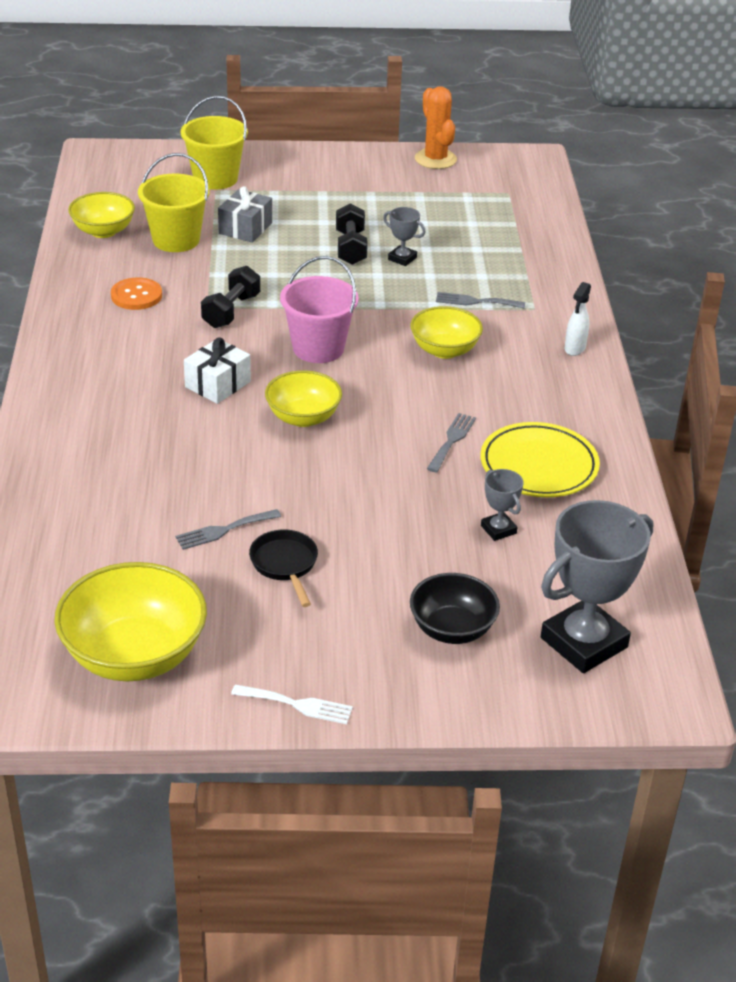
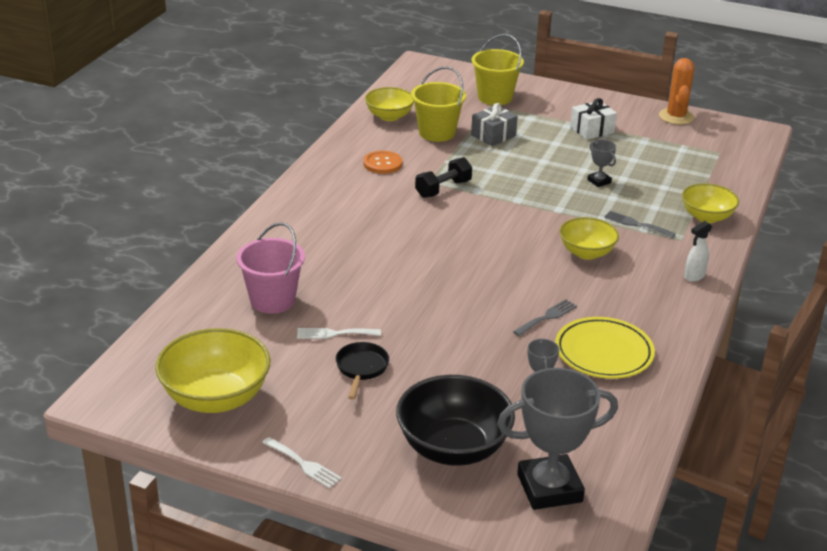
camera: 25 degrees right, 5 degrees down
grey fork [175,509,281,550] -> white fork [297,328,381,339]
white gift [184,338,251,404] -> white gift moved to [570,98,617,140]
yellow bowl [265,370,342,427] -> yellow bowl moved to [682,183,739,223]
pink bucket [280,256,359,363] -> pink bucket moved to [236,222,305,314]
black dumbbell [336,203,368,265] -> none
black bowl [410,573,500,644] -> black bowl [396,375,515,466], size x1.61

